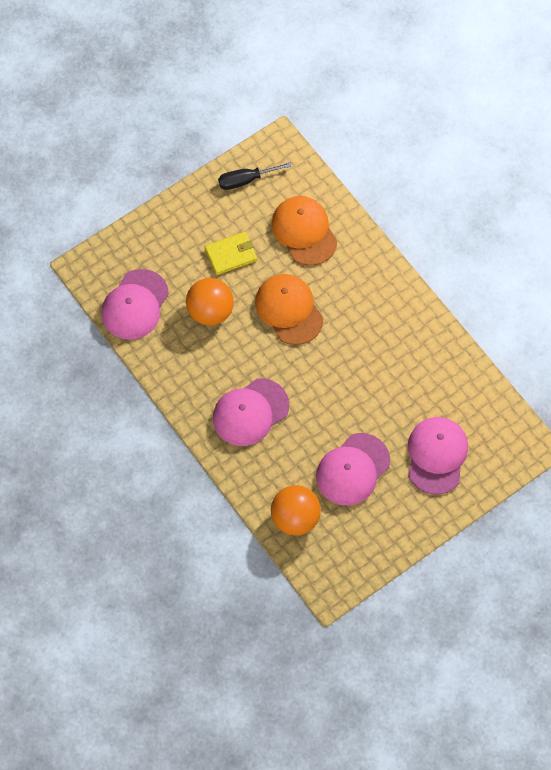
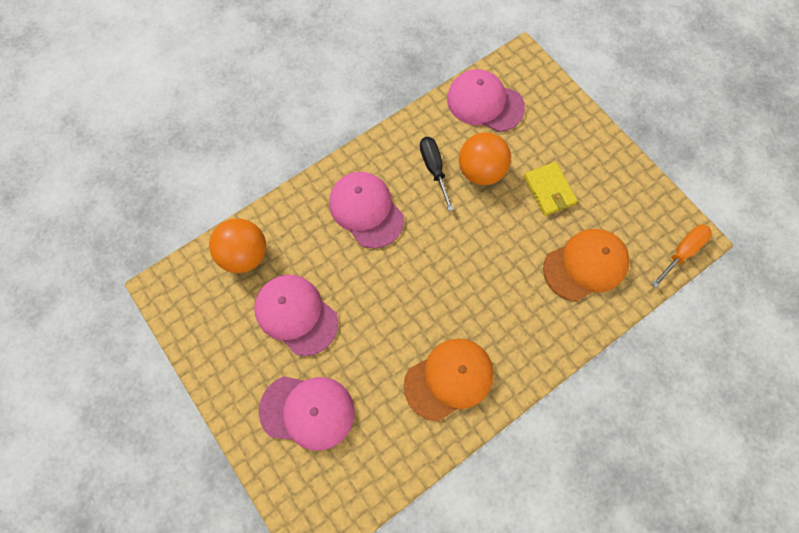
camera: 90 degrees right, 5 degrees up
black screwdriver [218,162,292,190] -> black screwdriver moved to [420,137,454,211]
orange cap [255,274,324,345] -> orange cap moved to [404,338,494,421]
none -> orange screwdriver [652,224,712,288]

